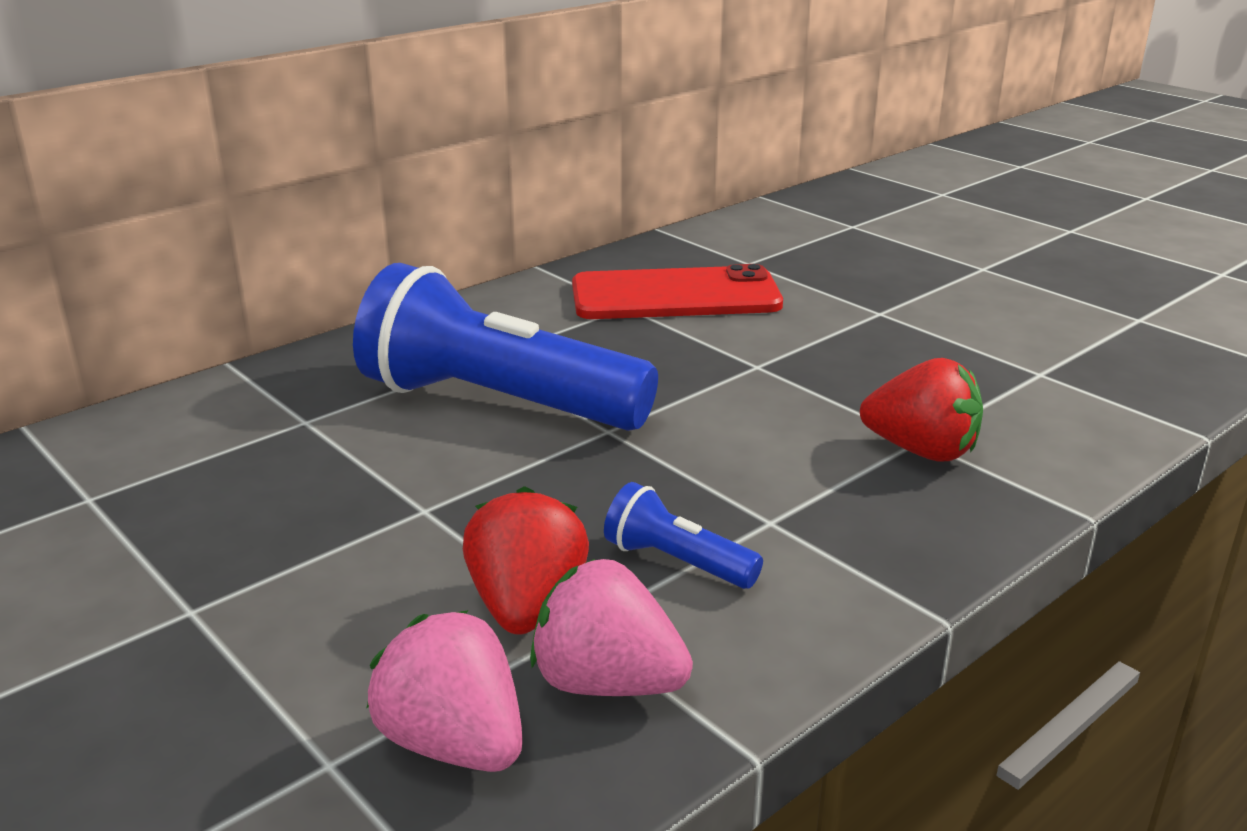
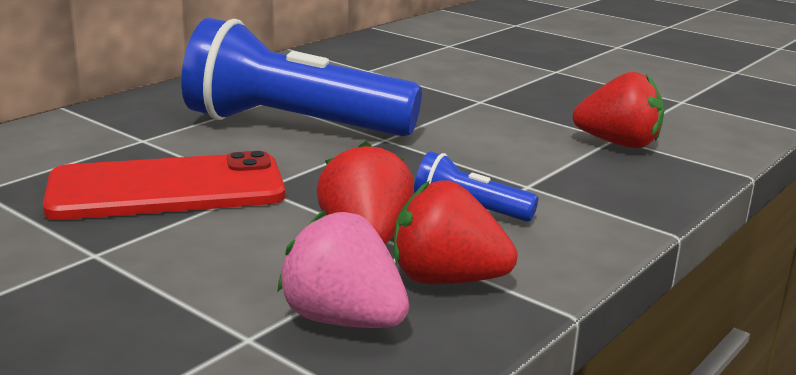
camera: 10 degrees left, 5 degrees down
pink strawberry [530,559,693,696] -> red strawberry [394,180,518,284]
red phone [572,264,783,319] -> red phone moved to [43,151,285,220]

